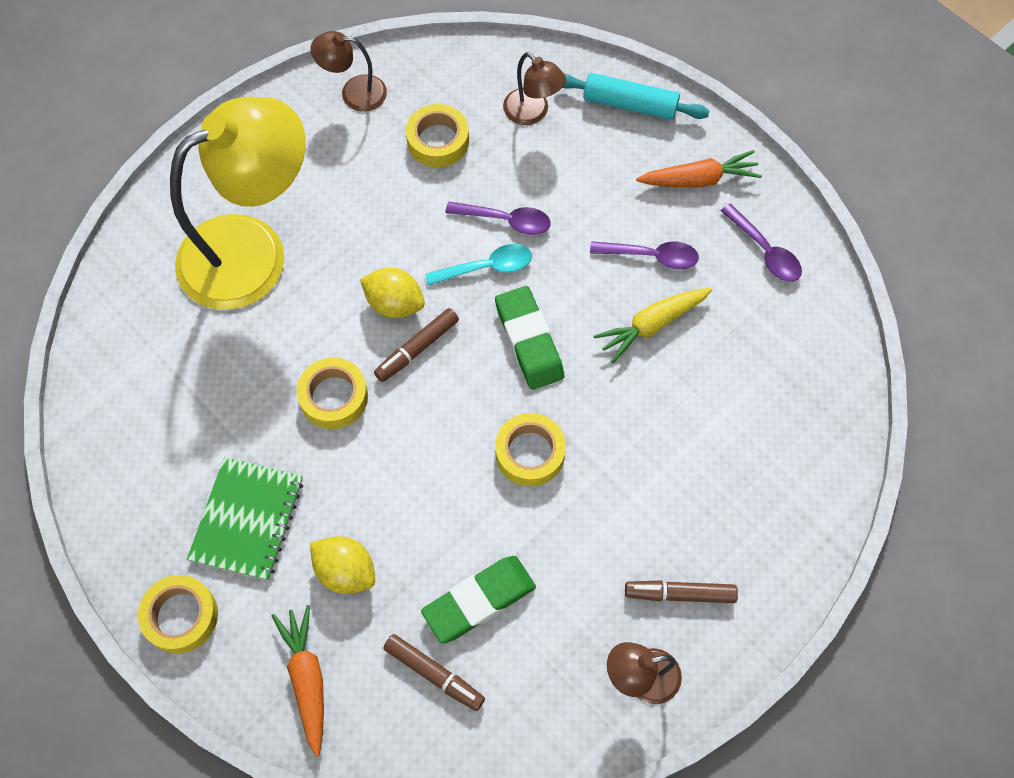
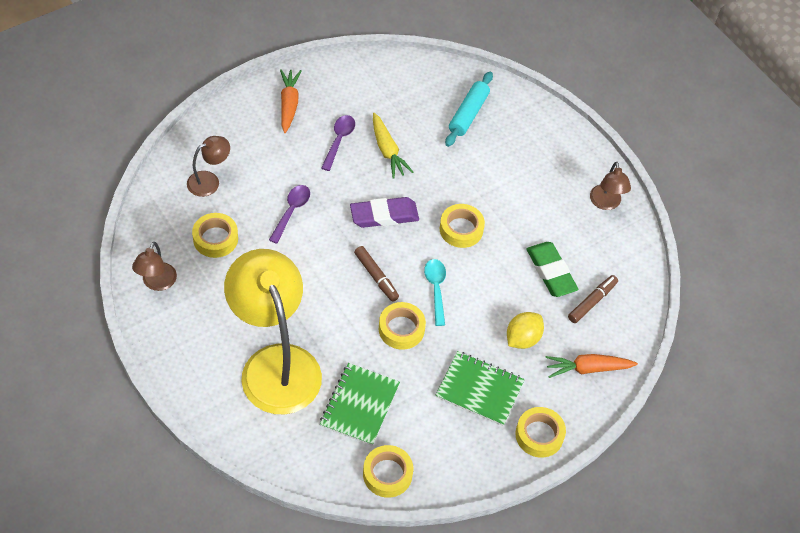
camera: 85 degrees left, 10 degrees down
yellow lemon [360,268,425,318] -> none
turquoise spoon [425,244,532,286] -> turquoise spoon moved to [424,259,446,326]
green eraser [495,286,564,390] -> purple eraser [350,197,419,228]
turquoise rolling pin [563,73,709,120] -> turquoise rolling pin moved to [445,72,493,147]
brown marker [625,580,738,603] -> none
purple spoon [721,204,802,282] -> none
none -> green notebook [320,363,400,446]
none -> yellow tape [363,445,413,498]

